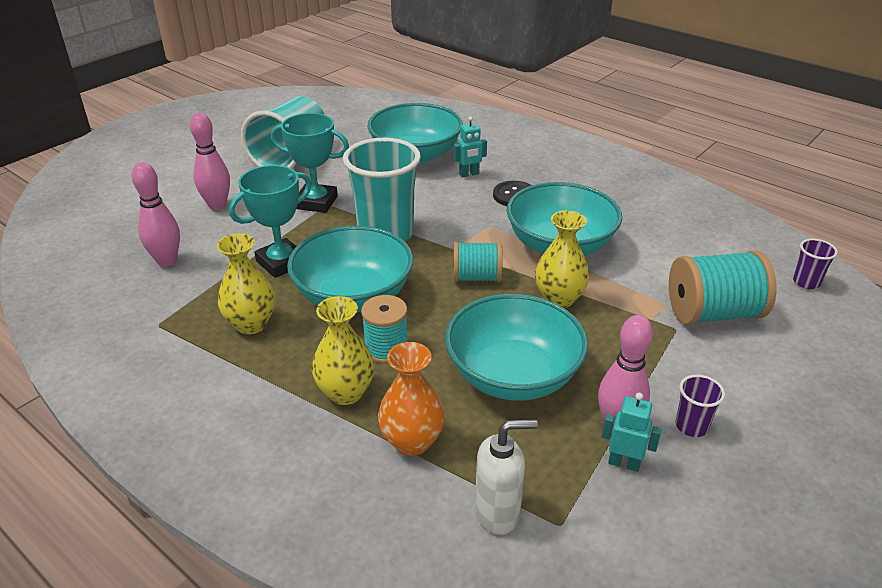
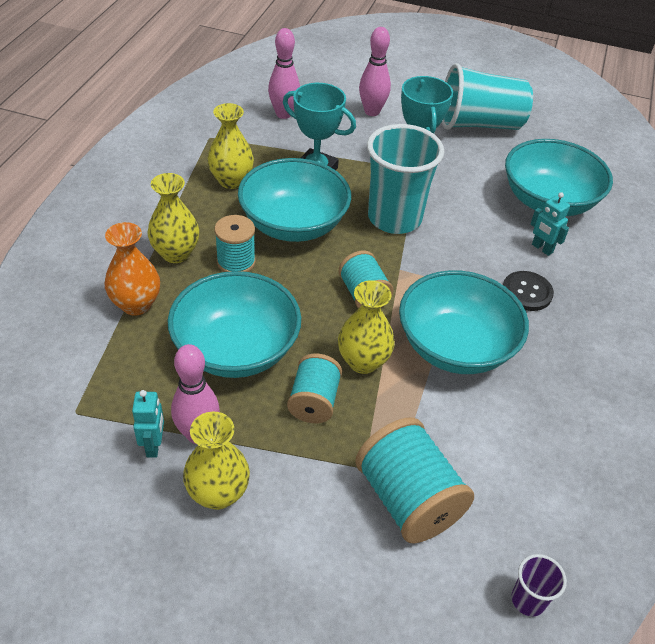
camera: 65 degrees right, 10 degrees up
white soap dispenser [475,419,538,535] -> none
purple cup [675,375,725,437] -> yellow vase [183,412,250,510]
none -> turquoise spool [287,353,342,423]

